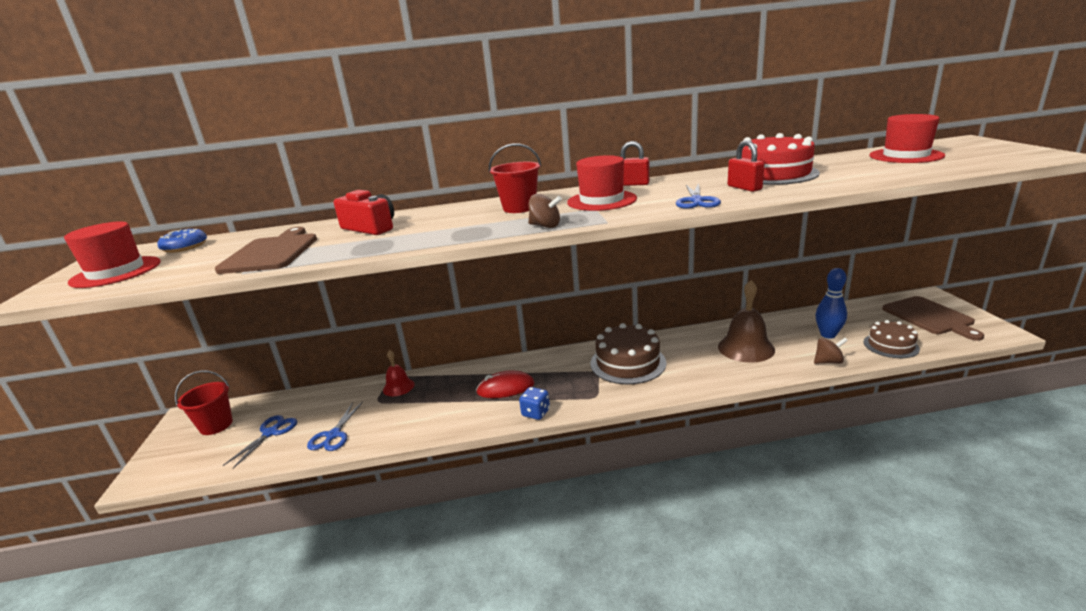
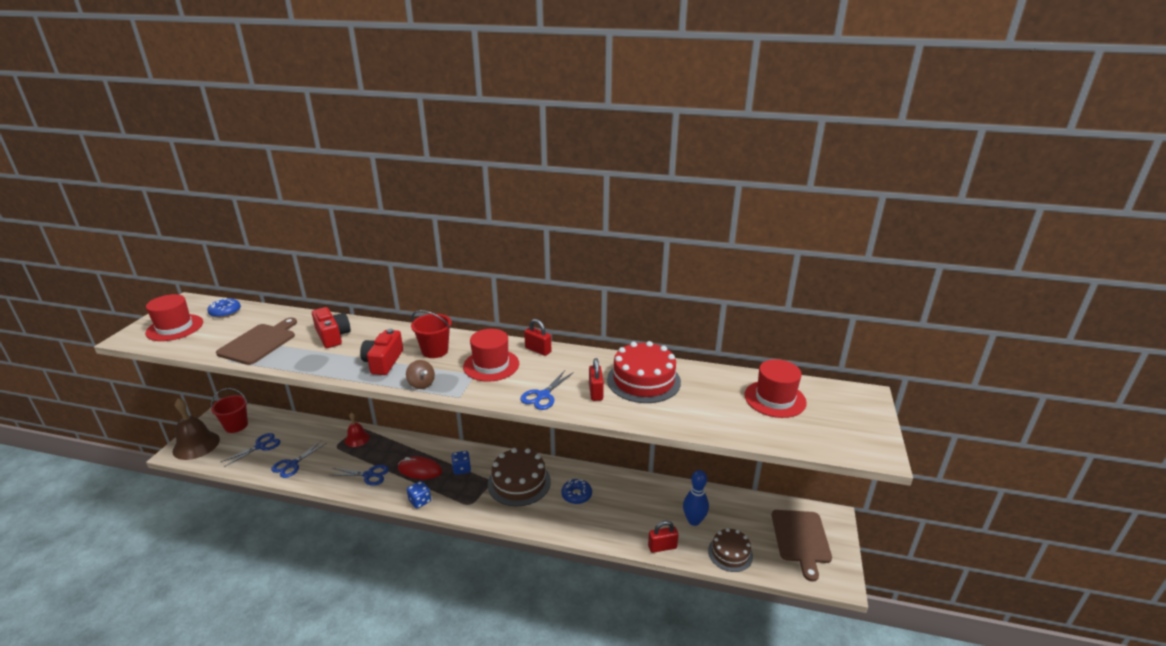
camera: 20 degrees right, 5 degrees up
brown bell [718,280,775,363] -> brown bell moved to [172,398,220,460]
brown spinning top [814,338,848,364] -> red padlock [648,521,679,553]
none -> blue scissors [331,465,389,485]
none -> red camera [360,329,403,375]
none -> blue dice [451,451,471,475]
none -> blue donut [561,479,592,504]

